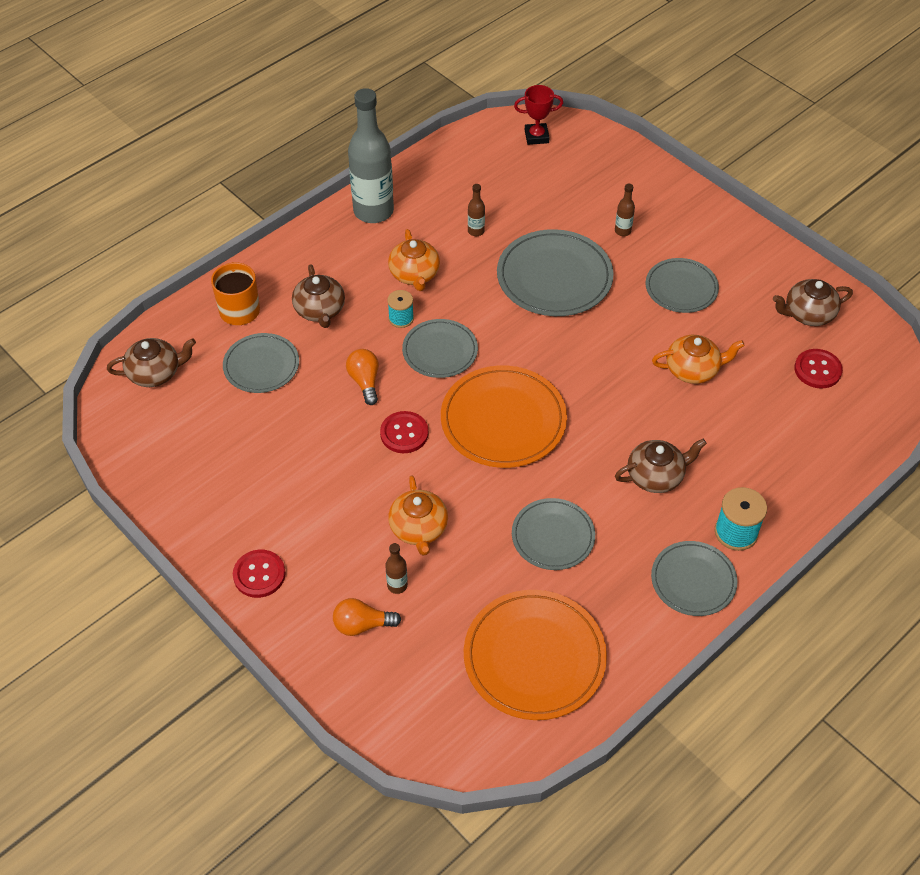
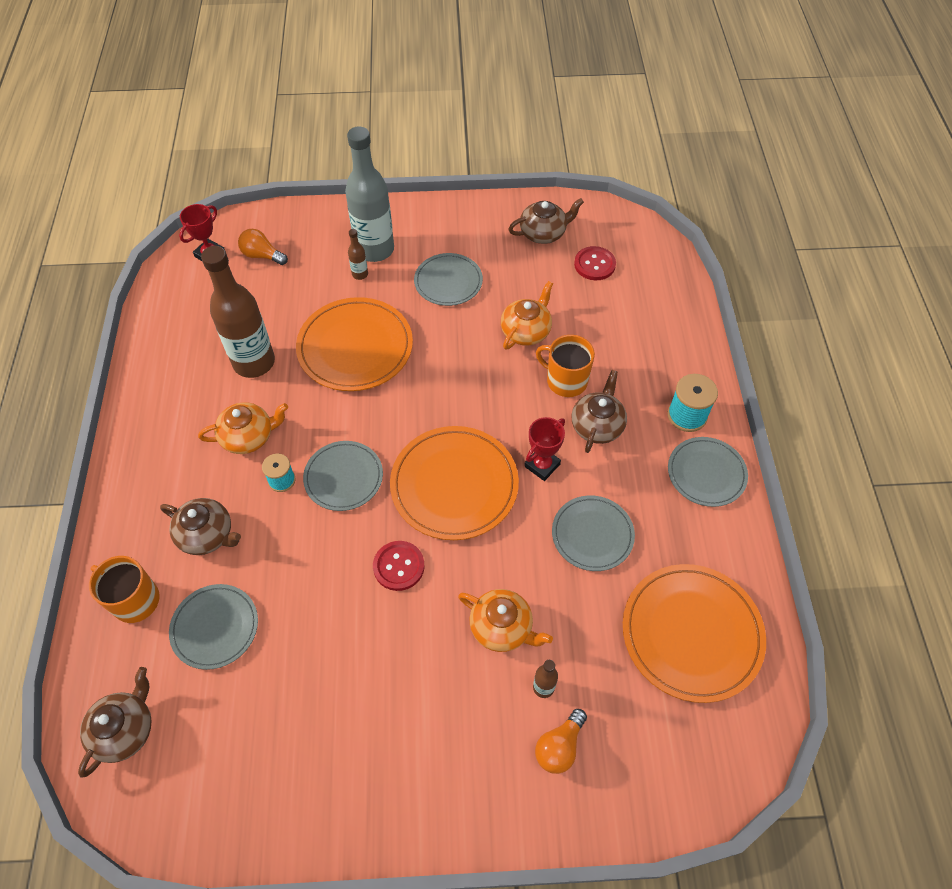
camera: 50 degrees left, 5 degrees up
red button [233,550,285,598] -> none
orange light bulb [346,349,379,405] -> orange light bulb moved to [238,229,288,265]
grey bottle [348,88,394,223] -> grey bottle moved to [345,126,394,262]
orange teapot [388,229,440,291] -> orange teapot turned 45 degrees counterclockwise [198,402,288,454]
brown bottle [468,184,485,236] -> brown bottle [201,246,275,378], size x2.44
grey plate [497,229,614,316] -> orange plate [296,297,413,391]
brown teapot [773,279,853,326] -> brown teapot turned 135 degrees counterclockwise [508,198,584,244]
none -> red trophy [524,417,565,481]
none -> orange mug [536,335,595,397]

